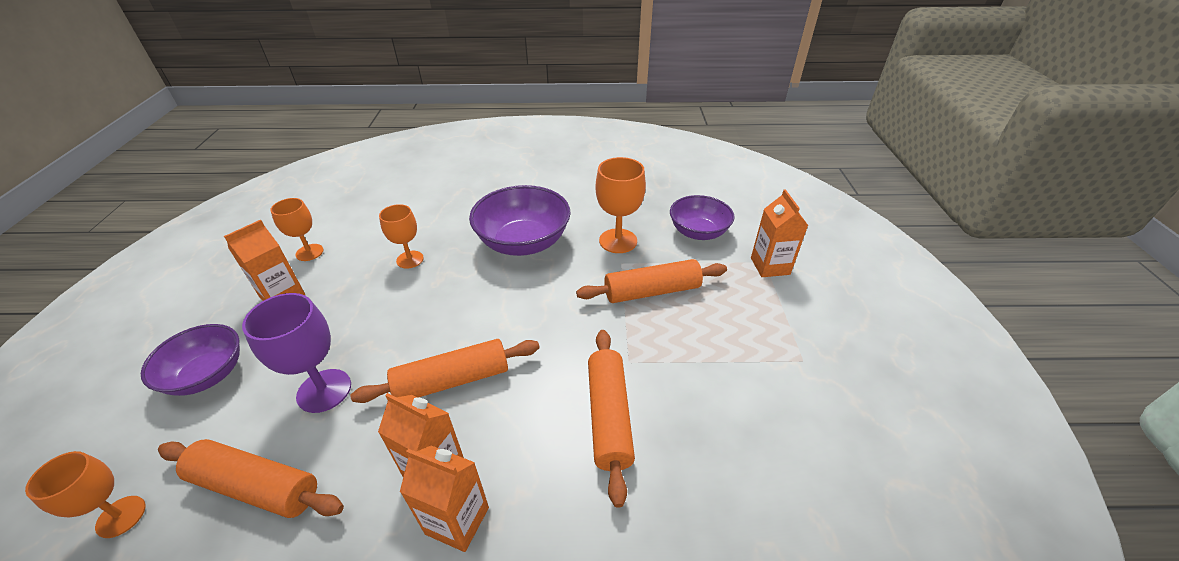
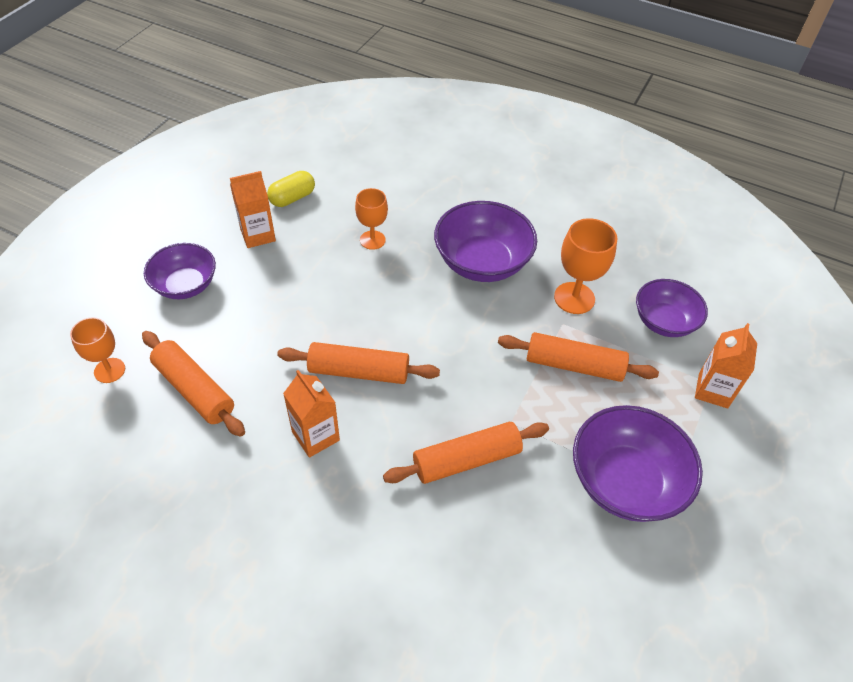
camera: 25 degrees right, 10 degrees up
purple goblet [242,293,351,413] -> none
orange goblet [270,198,324,261] -> yellow capsule [267,171,315,207]
orange carton [400,445,489,552] -> none
orange rolling pin [588,330,635,508] -> orange rolling pin turned 45 degrees clockwise [383,422,549,484]
none -> purple bowl [573,405,703,522]

